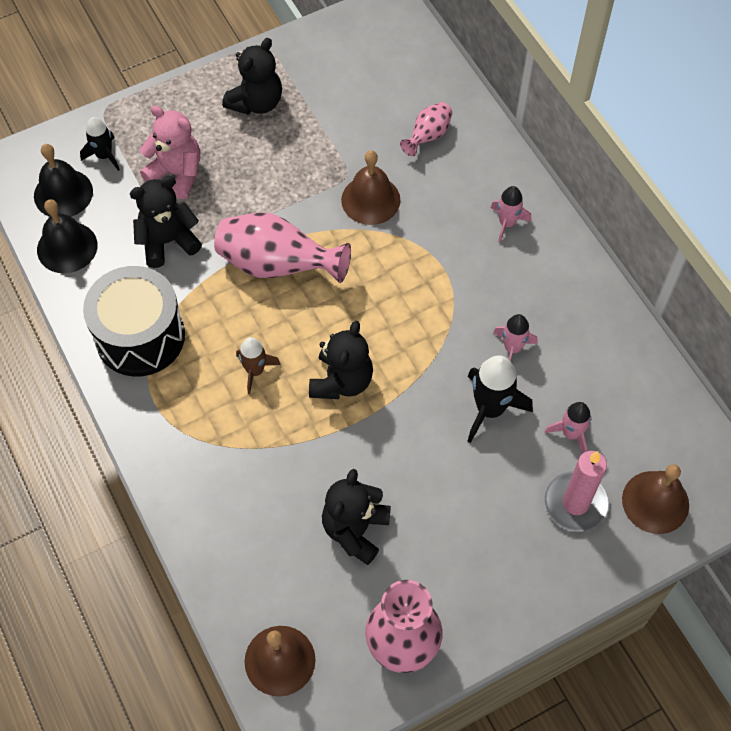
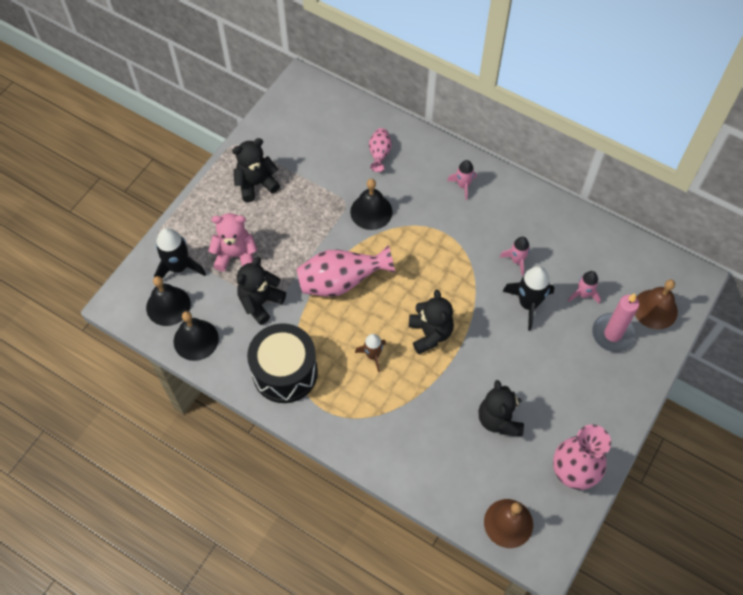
camera: 30 degrees left, 0 degrees up
black rocket [80,117,120,171] -> black rocket [154,228,206,279], size x1.60
black teddy bear [222,38,282,115] -> black teddy bear turned 120 degrees counterclockwise [232,138,280,202]
brown bell [341,150,400,225] -> black bell [350,179,393,230]

